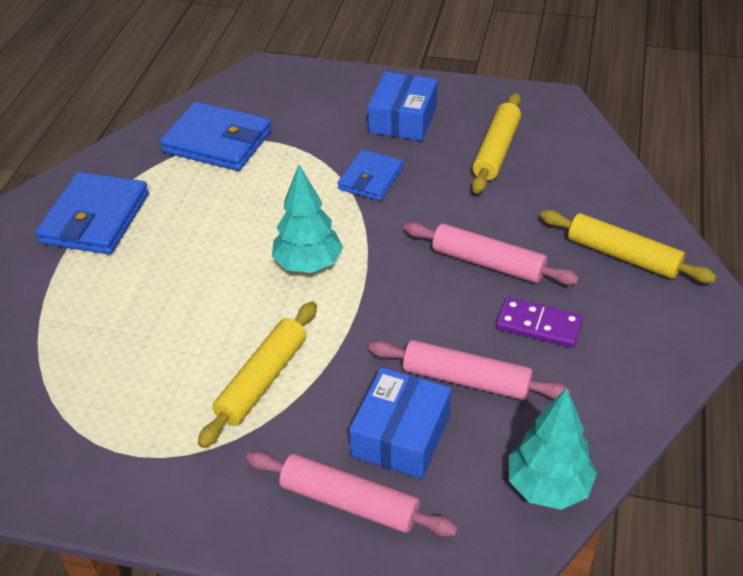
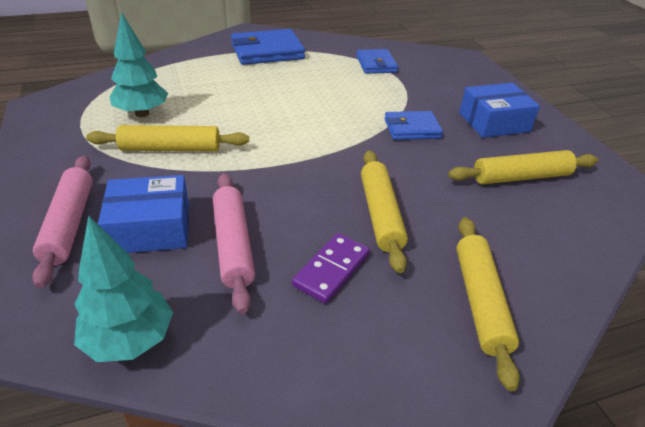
camera: 55 degrees right, 5 degrees down
blue wallet [160,102,272,171] -> blue wallet [356,49,398,74], size x0.62
turquoise tree [272,164,343,273] -> turquoise tree moved to [110,12,168,117]
pink rolling pin [404,222,579,285] -> yellow rolling pin [361,151,408,273]
purple domino [496,297,583,348] -> purple domino turned 45 degrees clockwise [292,233,370,304]

